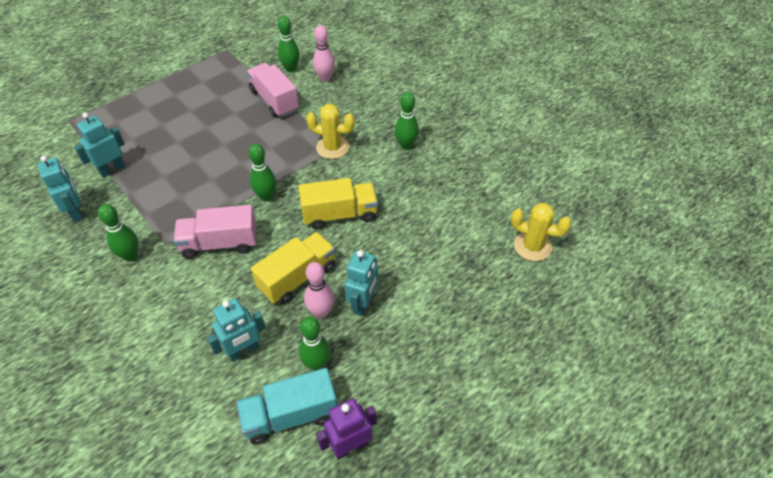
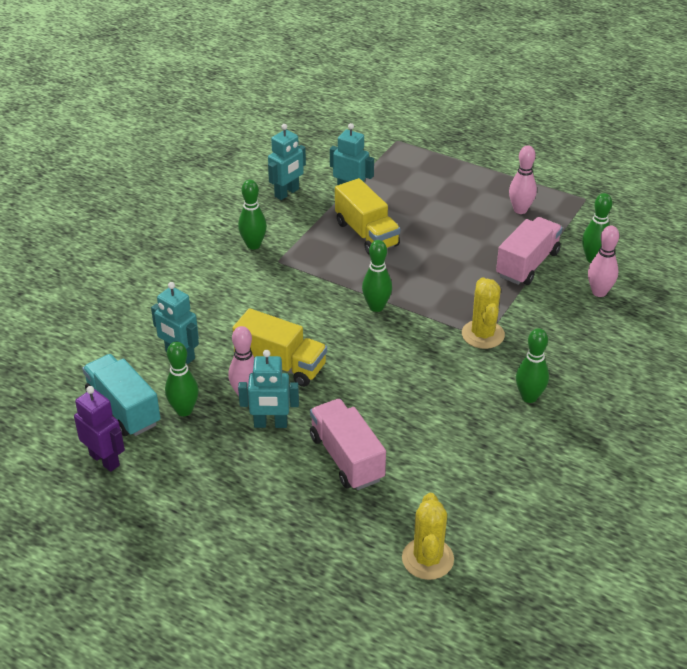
camera: 70 degrees right, 10 degrees down
pink truck [173,205,257,259] -> pink truck moved to [310,399,386,490]
yellow truck [298,178,378,230] -> yellow truck moved to [335,178,400,254]
none -> pink bowling pin [509,145,537,214]

